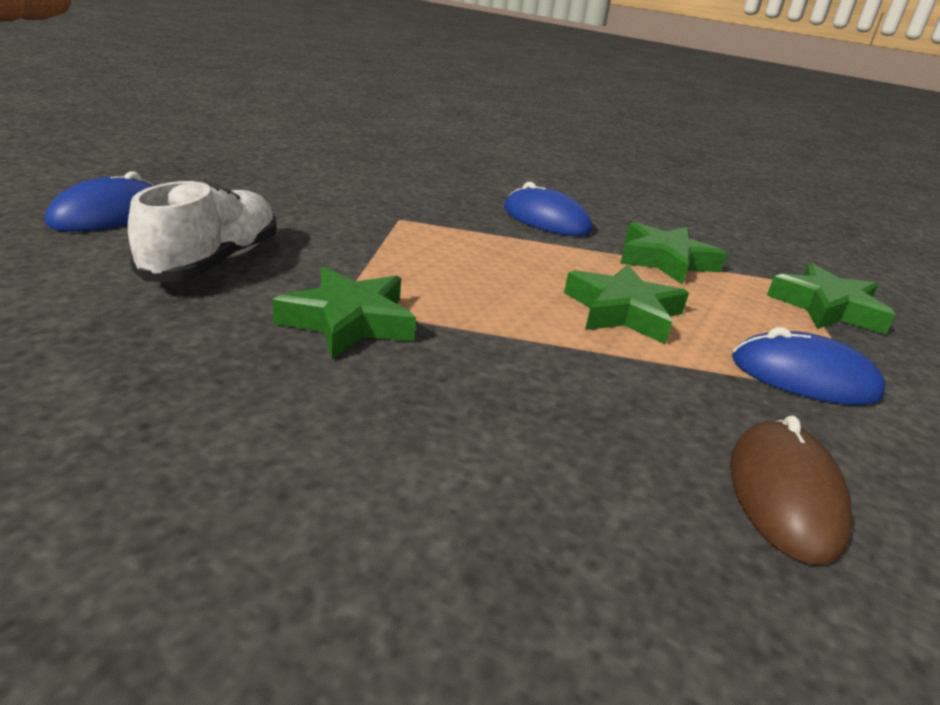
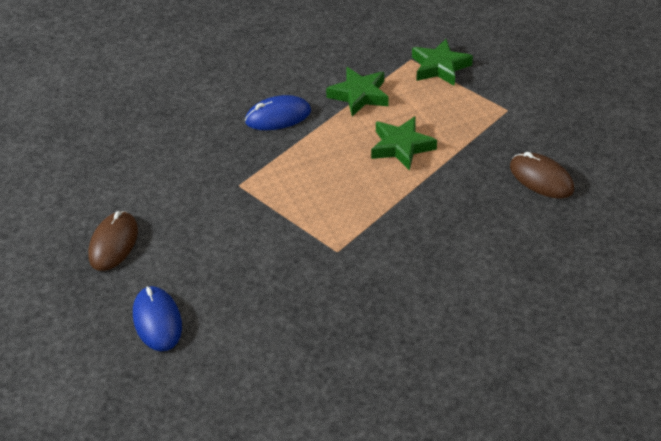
camera: 50 degrees left, 15 degrees up
white shoe [128,180,277,282] -> none
green star [273,267,416,360] -> none
blue mouse [732,327,886,405] -> none
none -> brown mouse [88,211,138,271]

